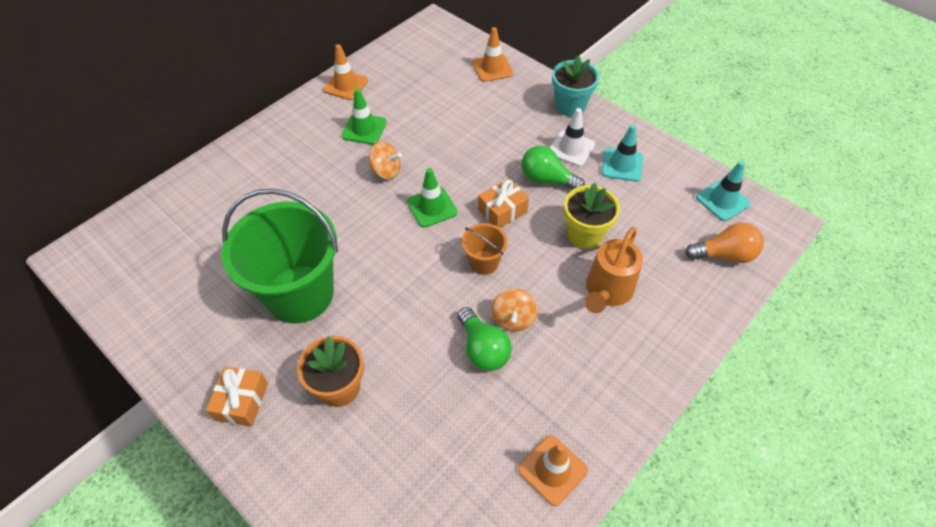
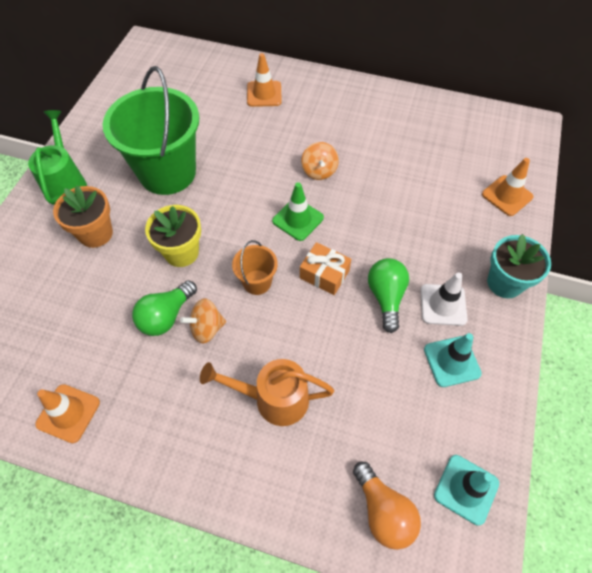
camera: 65 degrees right, 5 degrees up
orange gift [206,366,268,427] -> green watering can [28,110,87,205]
orange traffic cone [323,44,368,100] -> orange traffic cone moved to [247,53,282,107]
green traffic cone [342,88,386,145] -> none
yellow flower pot [564,183,620,249] -> yellow flower pot moved to [145,205,201,267]

